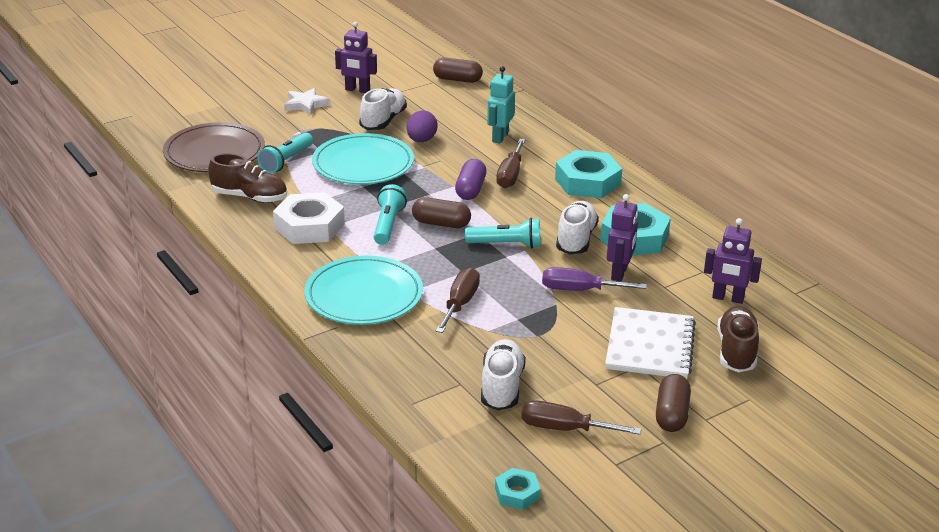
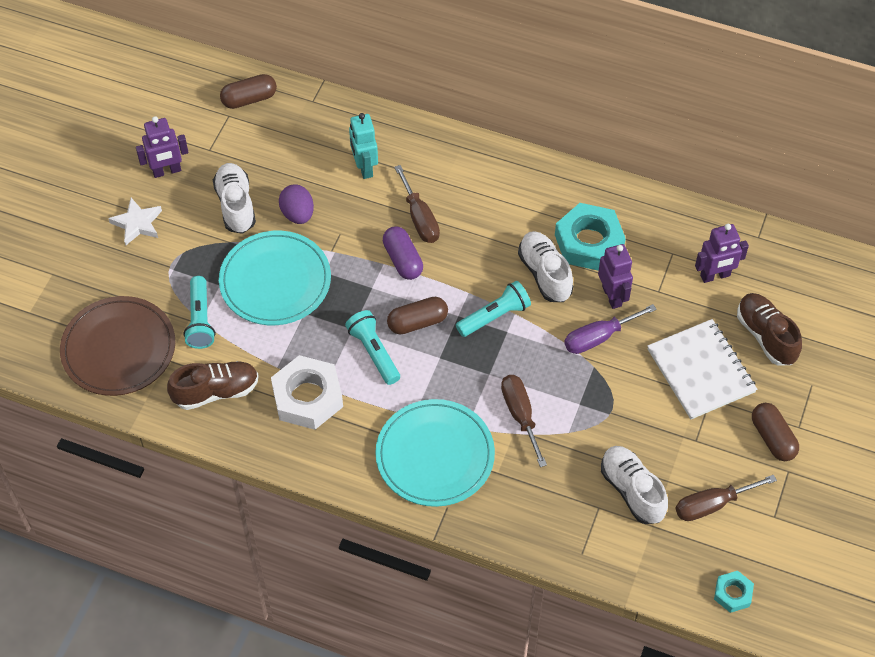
camera: 35 degrees left, 25 degrees up
turquoise nut [555,150,622,198] -> none

